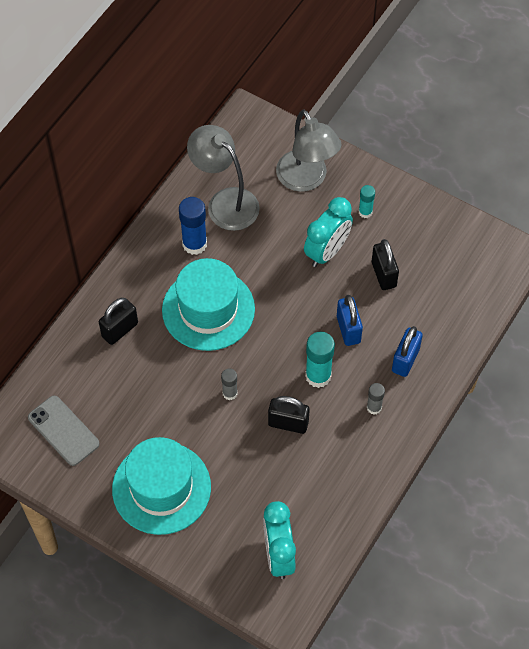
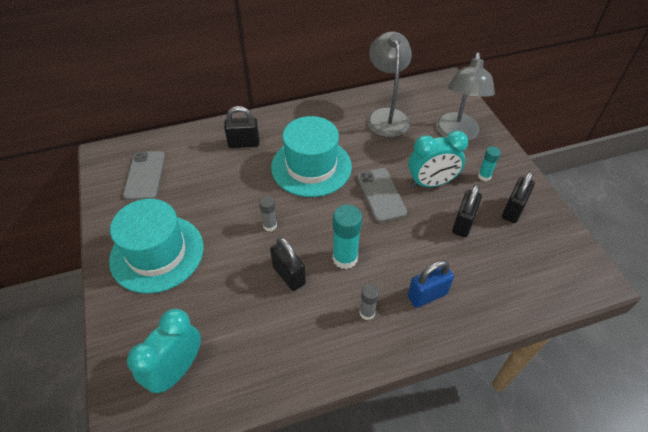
camera: 40 degrees right, 10 degrees down
blue glue stick [179,197,207,255] -> none
blue padlock [337,295,363,346] -> none
none -> grey phone [357,168,407,222]
none -> black padlock [502,171,535,223]

